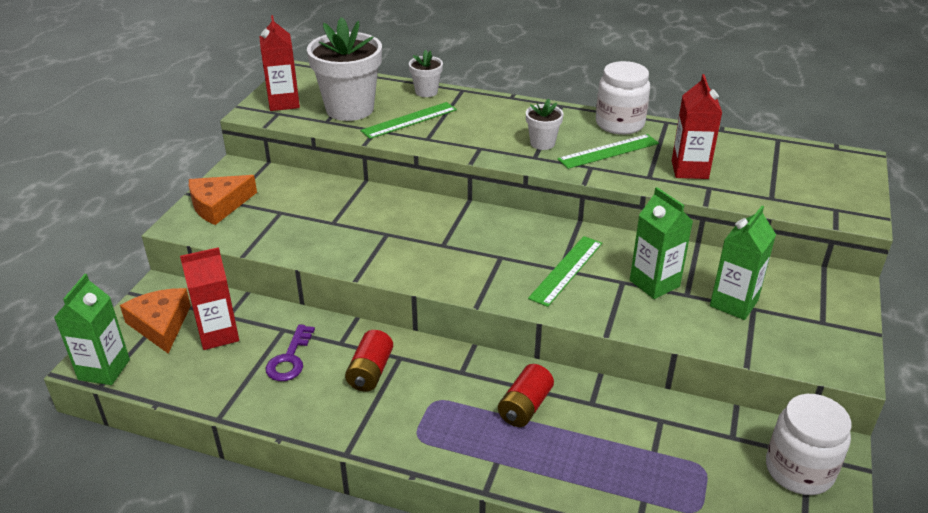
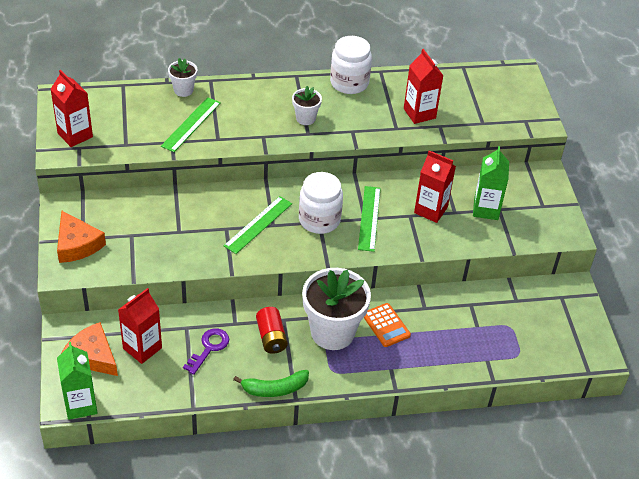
camera: 30 degrees left, 10 degrees up
orange cheese [189,175,257,225] -> orange cheese turned 60 degrees counterclockwise [57,211,106,263]
purple key [266,324,315,381] -> purple key turned 135 degrees counterclockwise [183,328,229,375]
white flower pot [307,17,382,121] -> white flower pot moved to [302,268,371,350]
red battery [498,364,554,427] -> orange calculator [364,303,411,347]
green ruler [557,134,659,169] -> green ruler moved to [223,196,292,254]
green carton [630,187,693,299] -> red carton [414,150,456,223]
white jar [766,394,851,495] -> white jar moved to [299,172,343,234]
none -> green banana [233,370,309,397]

